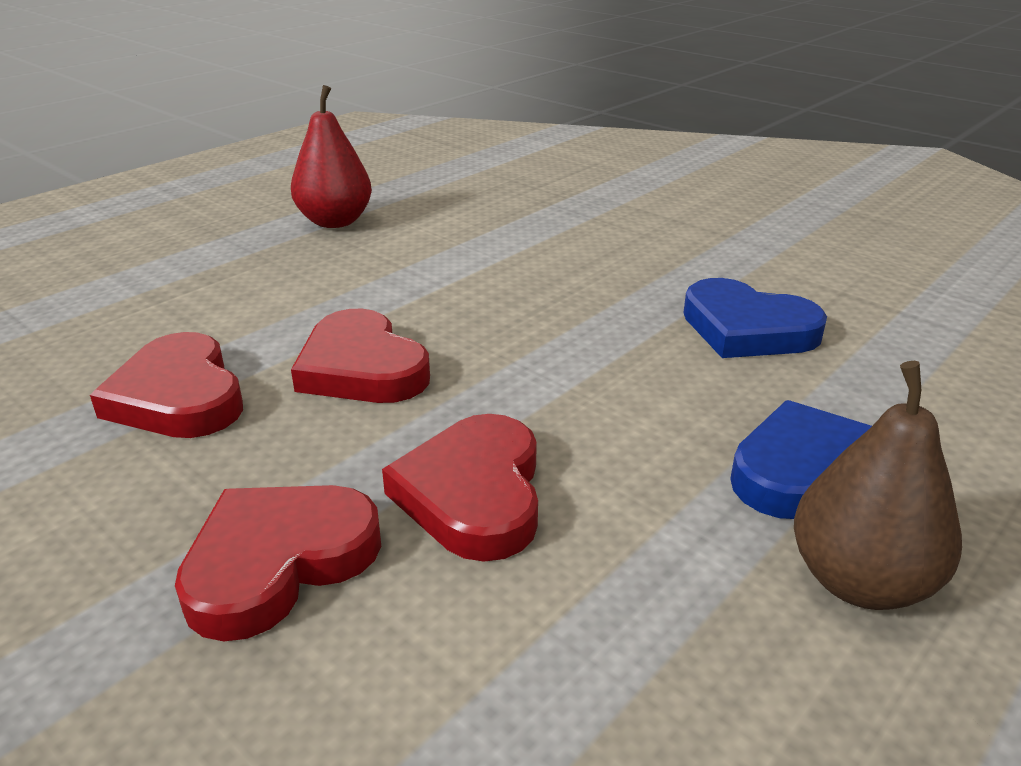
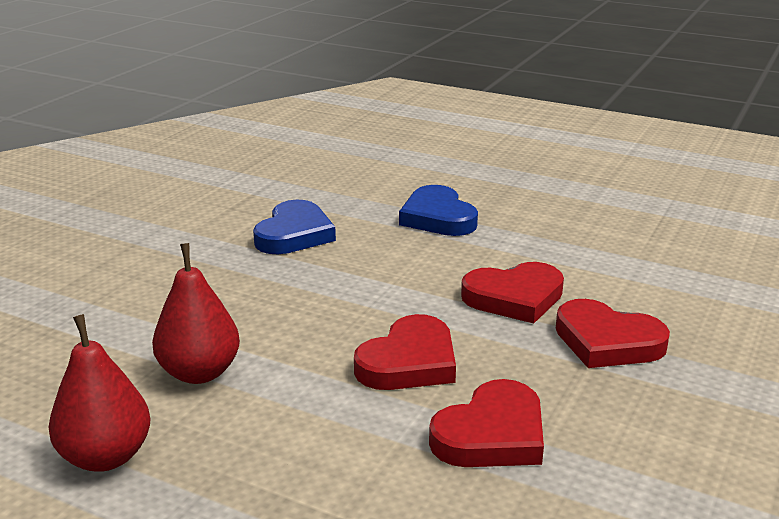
camera: 105 degrees left, 5 degrees down
brown pear [794,361,962,610] -> none
none -> red pear [152,243,240,384]

